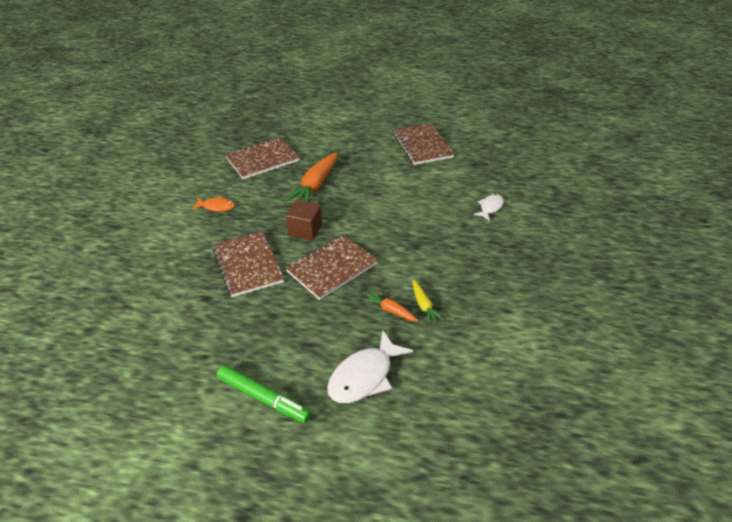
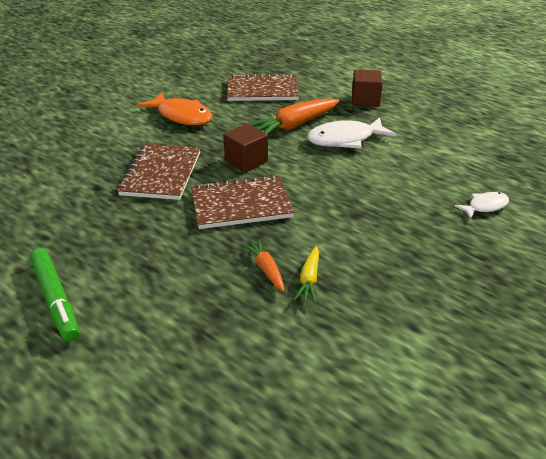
camera: 30 degrees right, 5 degrees down
orange fish [192,196,235,211] -> orange fish [137,92,212,125], size x1.80
white fish [327,331,413,403] -> white fish moved to [307,117,397,149]
brown notebook [393,123,455,165] -> none
none -> brown cube [352,70,383,107]

